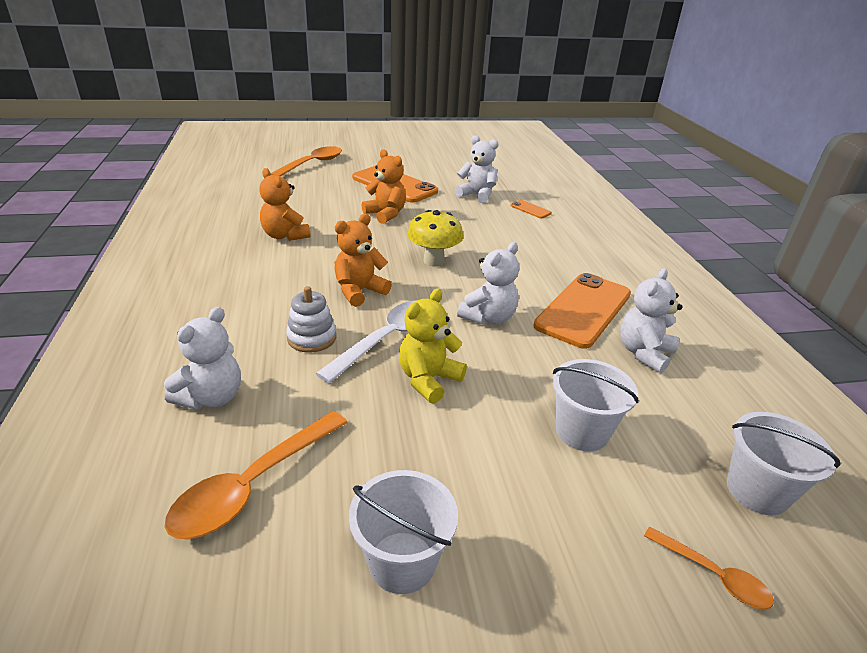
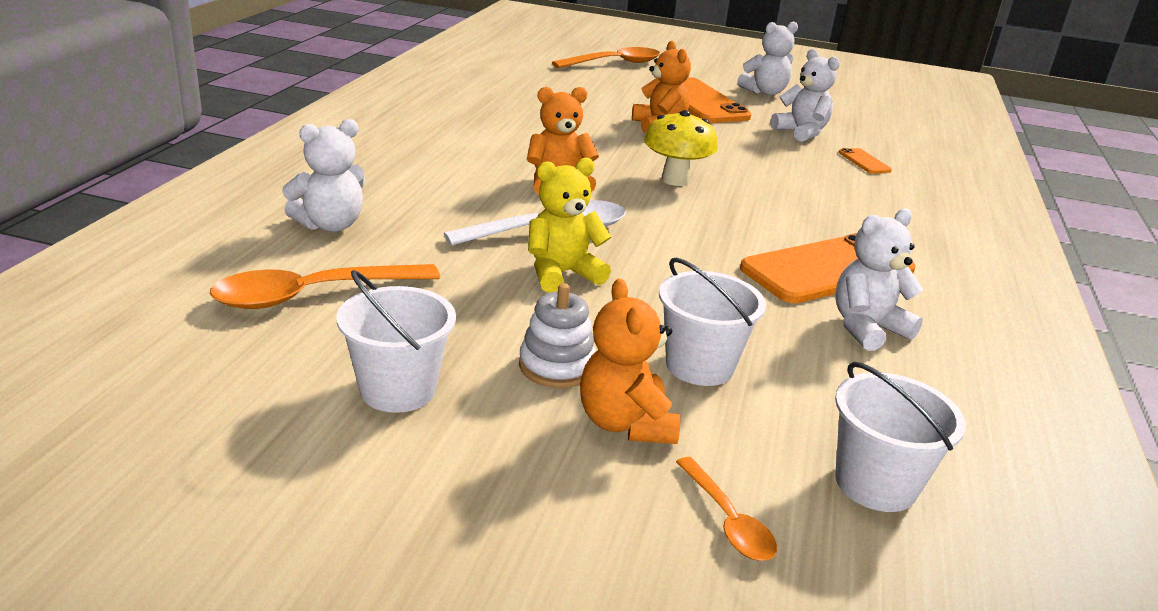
camera: 25 degrees right, 5 degrees down
orange teddy bear [259,168,310,241] -> orange teddy bear moved to [580,278,680,444]
white stacking toy [286,286,336,353] -> white stacking toy moved to [519,283,596,388]
white teddy bear [457,242,519,324] -> white teddy bear moved to [737,22,798,95]

